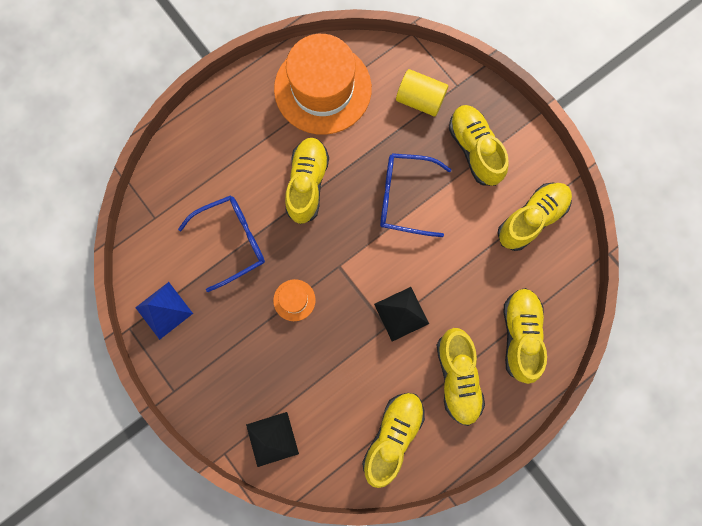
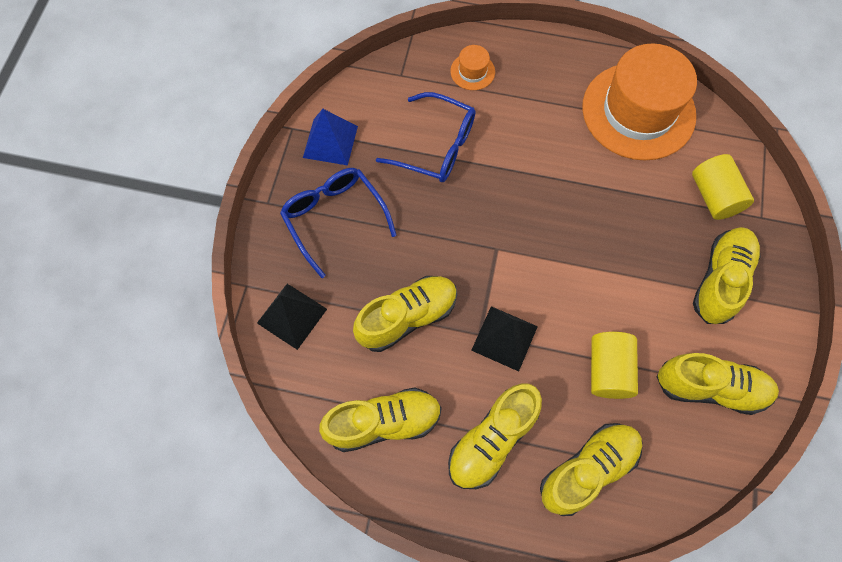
camera: 50 degrees right, 10 degrees down
orange hat [273,279,316,321] -> orange hat moved to [450,45,495,90]
yellow shoe [285,138,329,224] -> yellow shoe moved to [353,276,457,352]
blue glasses [380,153,451,237] -> blue glasses moved to [280,168,397,278]
none -> yellow cylinder [591,332,638,399]

